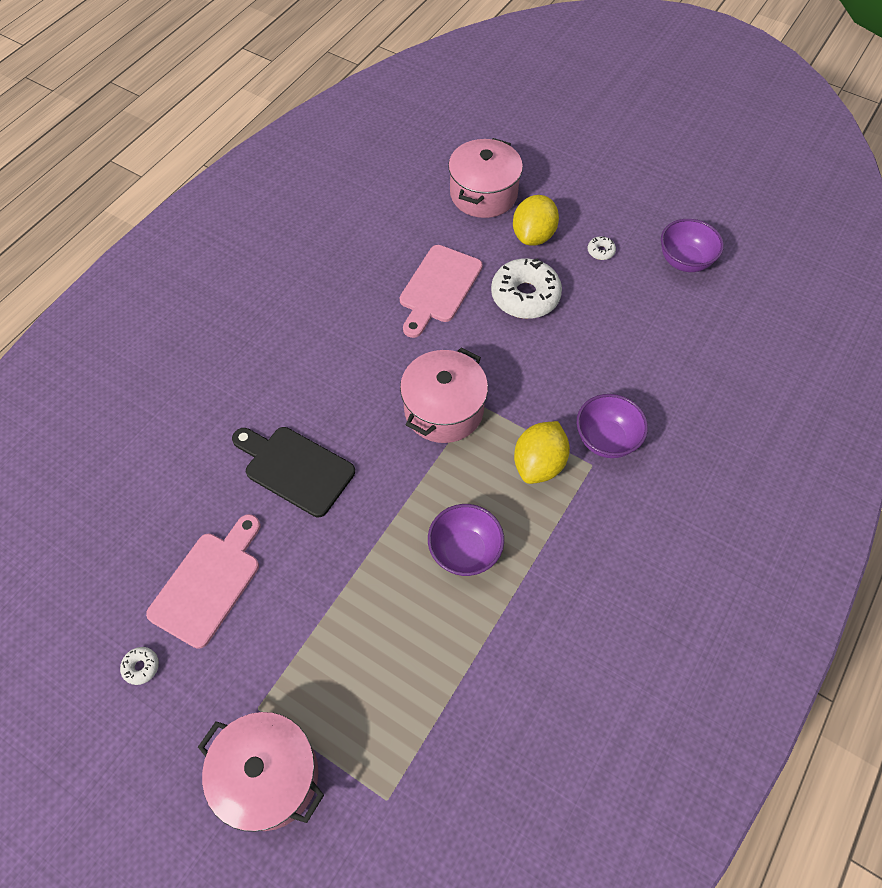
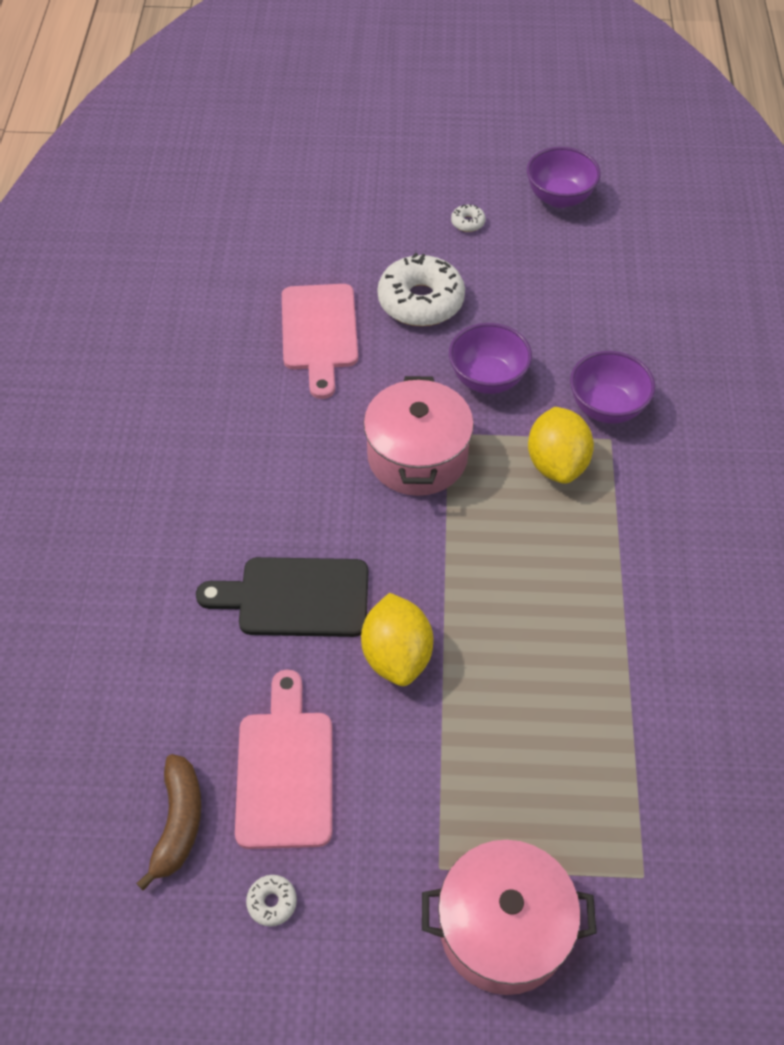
camera: 30 degrees left, 5 degrees down
purple bowl [428,504,504,576] -> purple bowl moved to [449,323,532,394]
pink pot [448,138,523,218] -> none
yellow lemon [513,195,559,246] -> yellow lemon moved to [361,593,433,686]
none -> brown banana [136,754,201,891]

